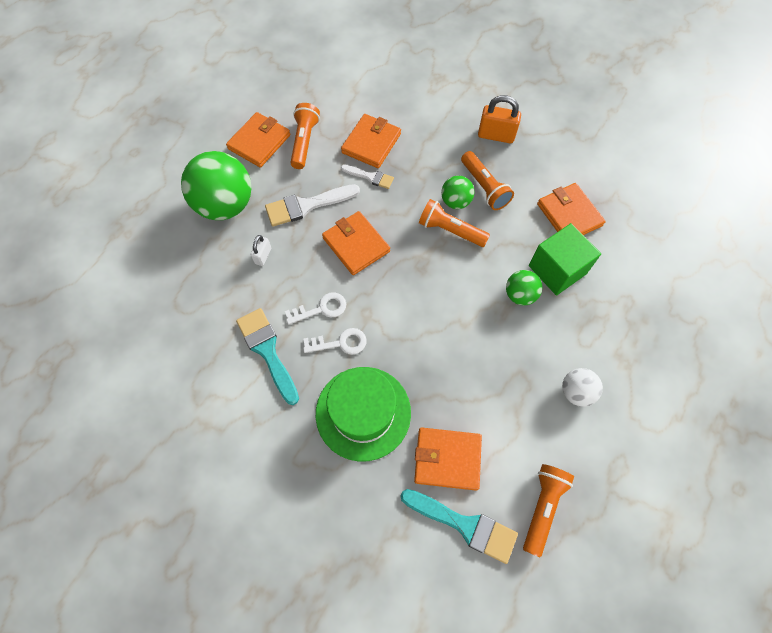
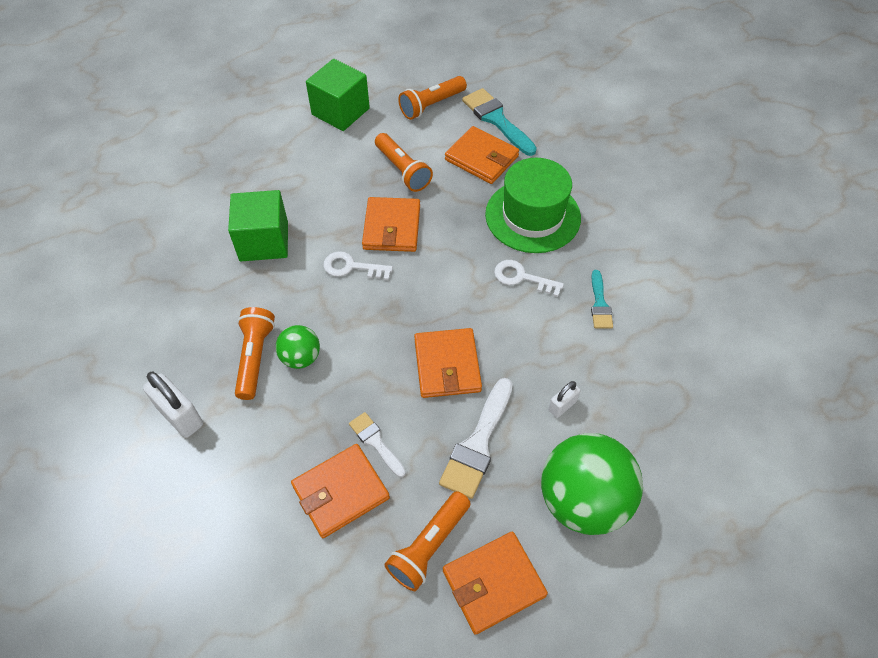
camera: 150 degrees left, 10 degrees down
turquoise brush [236,308,299,405] -> turquoise brush [591,270,613,328], size x0.59
white brush [265,184,360,227] -> white brush turned 105 degrees clockwise [439,378,513,499]
white key [285,292,346,325] -> white key moved to [323,251,393,280]
orange flashlight [419,199,490,247] -> orange flashlight moved to [375,133,433,192]
orange padlock [478,95,521,143] -> white padlock [143,372,203,438]
green ball [506,270,542,305] -> none
orange wallet [537,183,606,235] -> orange wallet moved to [362,197,420,252]
white ball [562,368,603,407] -> none
none -> green cube [306,59,370,131]

